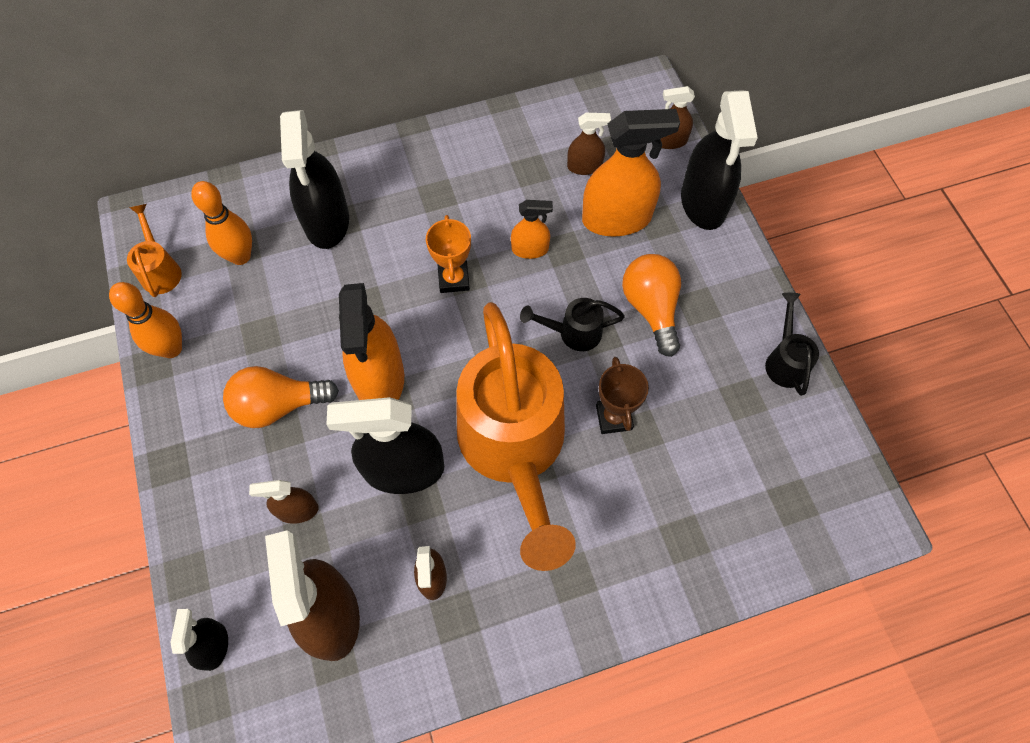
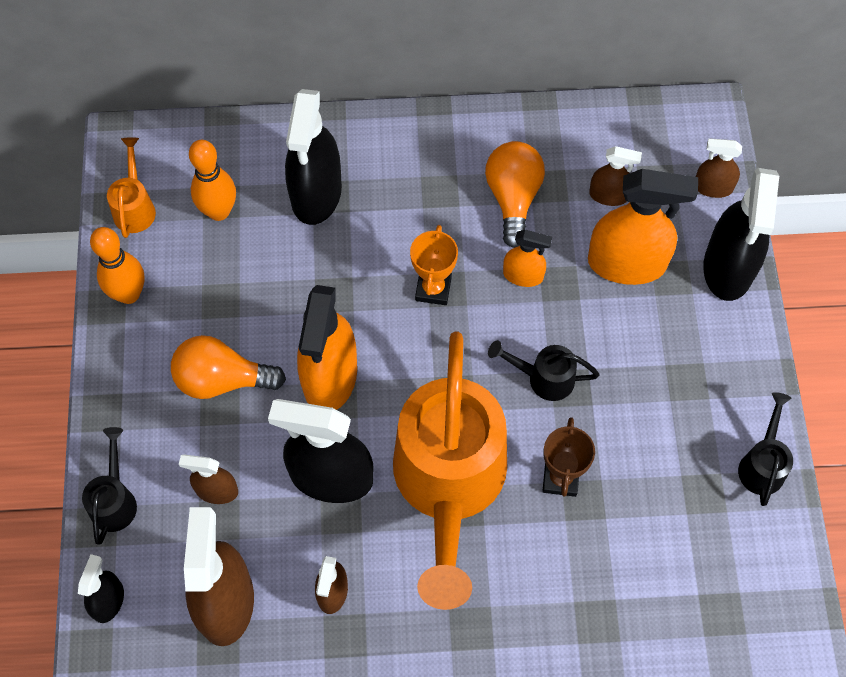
camera: 15 degrees right, 0 degrees up
orange light bulb [622,254,681,357] -> orange light bulb moved to [485,141,545,248]
none -> black watering can [82,427,137,545]

